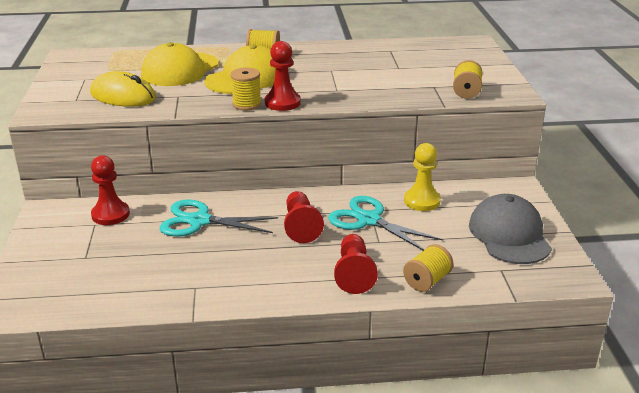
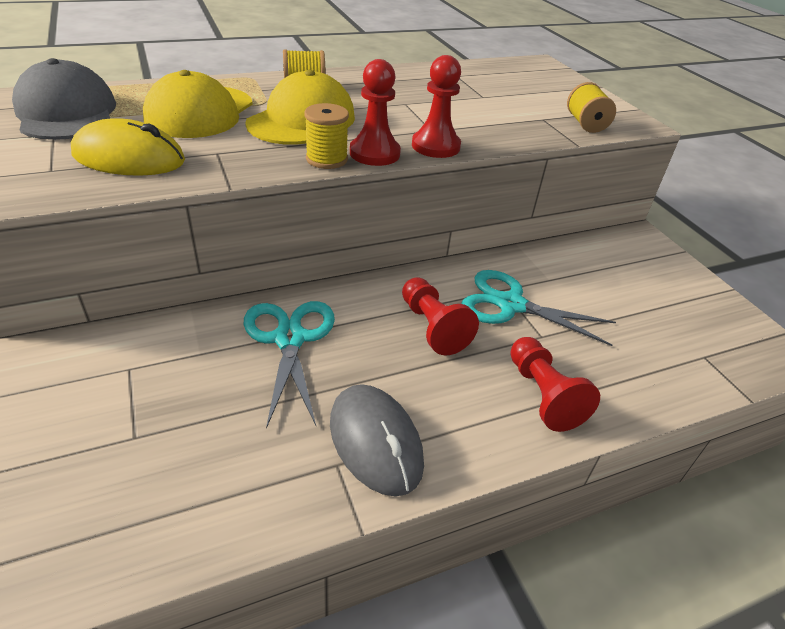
camera: 20 degrees left, 10 degrees up
red pawn [91,155,130,225] -> red pawn moved to [412,55,461,158]
turquoise scissors [159,199,278,237] -> turquoise scissors turned 90 degrees clockwise [243,301,335,429]
yellow spool [403,244,454,292] -> none
yellow pawn [404,143,441,211] -> none
grey cap [469,194,552,264] -> grey cap moved to [12,58,116,140]
none -> grey mouse [330,384,424,496]

